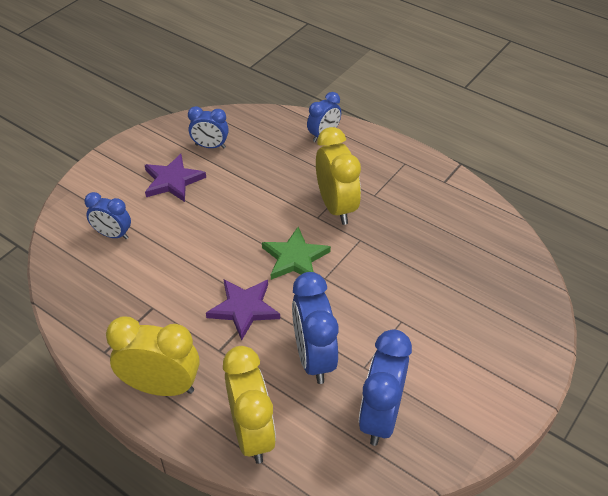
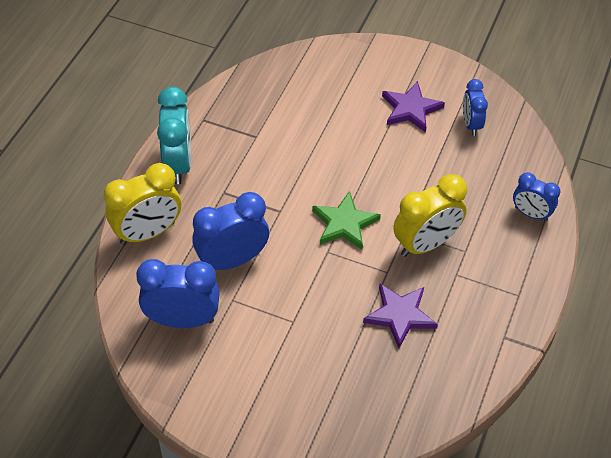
camera: 75 degrees right, 5 degrees up
blue clock [84,192,131,239] -> none
yellow clock [106,317,200,396] -> turquoise clock [157,87,192,184]
purple star [206,279,280,341] -> purple star moved to [363,284,438,348]

